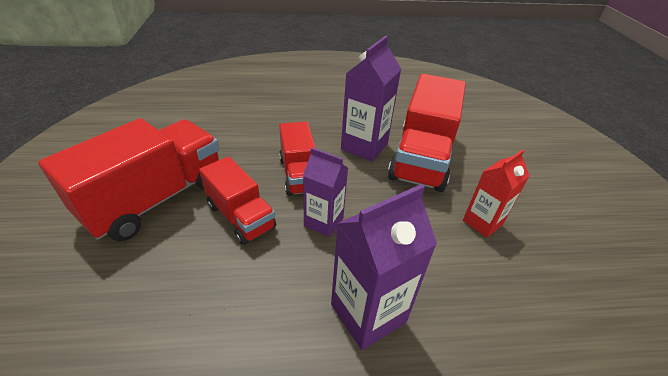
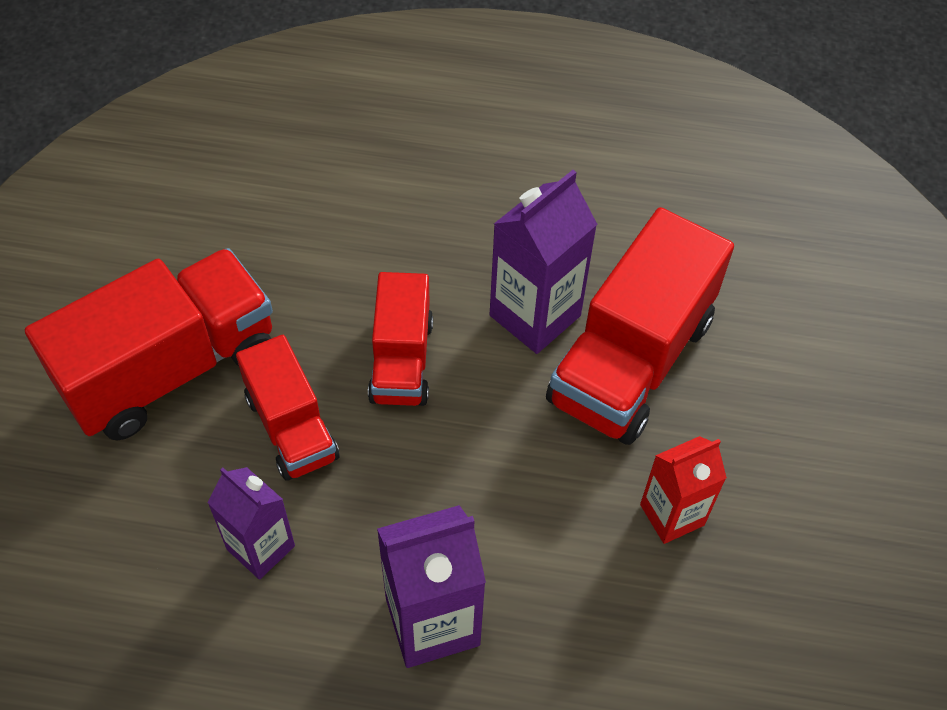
camera: 15 degrees right, 15 degrees up
purple carton [303,148,348,237] -> purple carton moved to [207,467,295,580]

